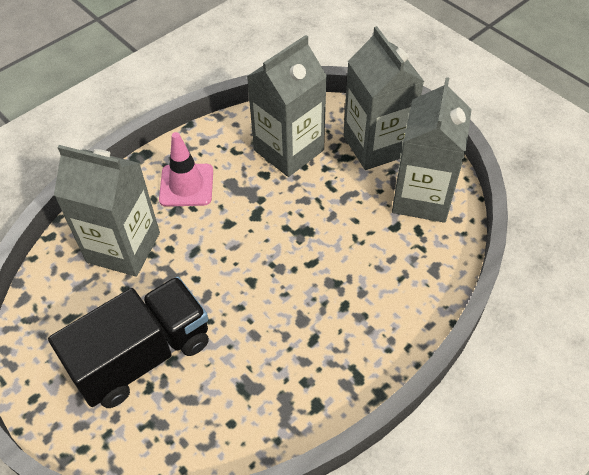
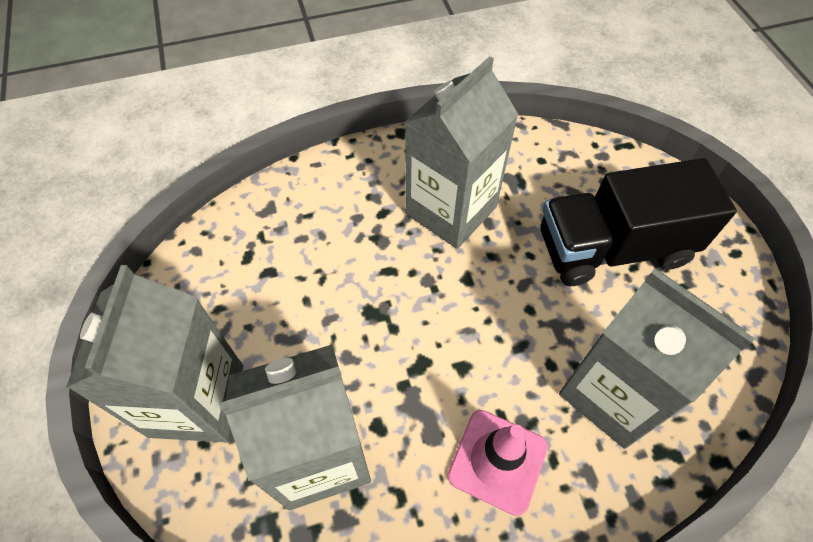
camera: 155 degrees left, 5 degrees up
grey carton [392,77,472,223] -> grey carton moved to [405,56,519,249]

